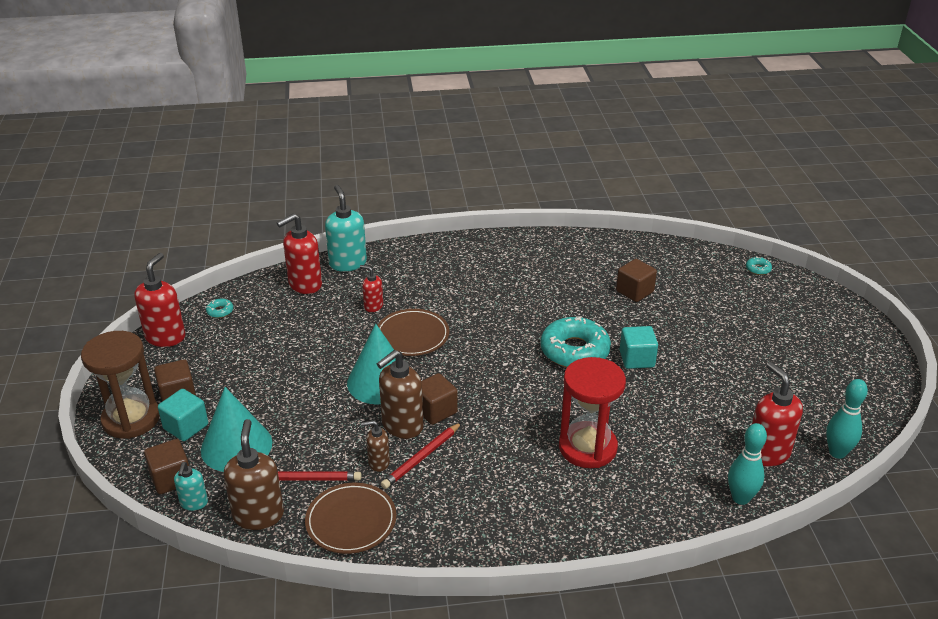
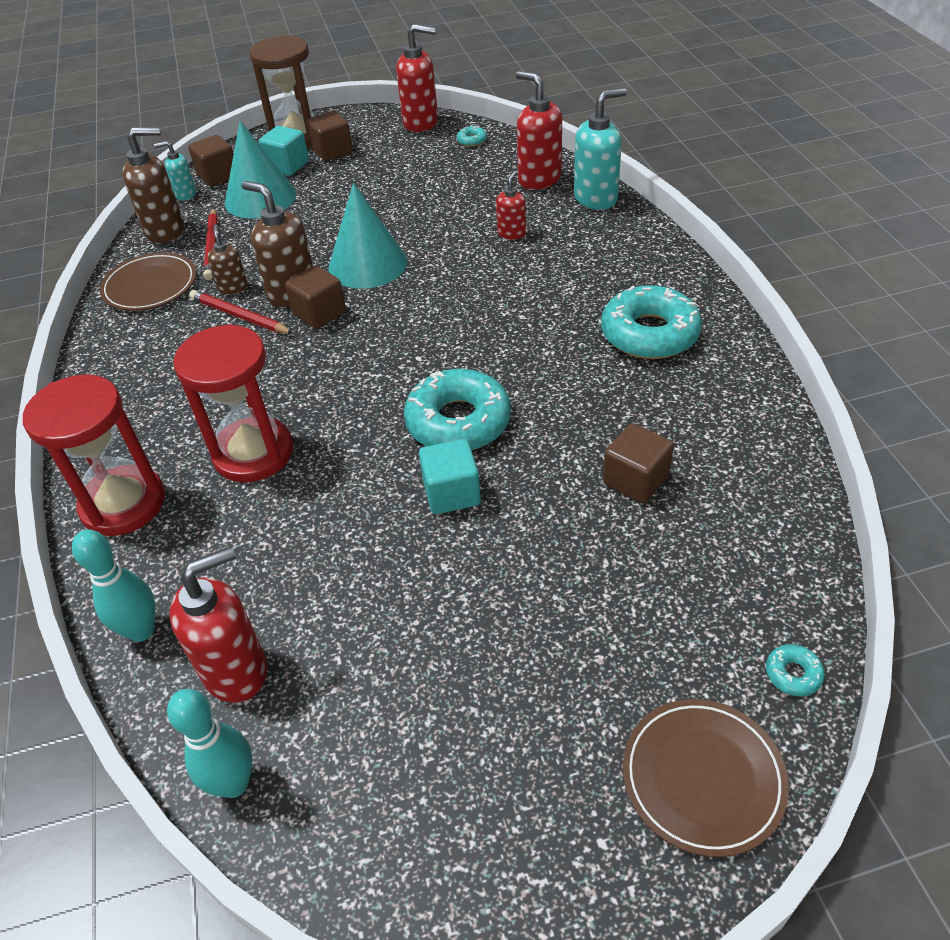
camera: 85 degrees right, 10 degrees up
brown plate [377,309,449,356] -> brown plate moved to [623,699,789,857]
none -> red hourglass [23,374,165,536]
none -> turquoise donut [601,286,702,359]

